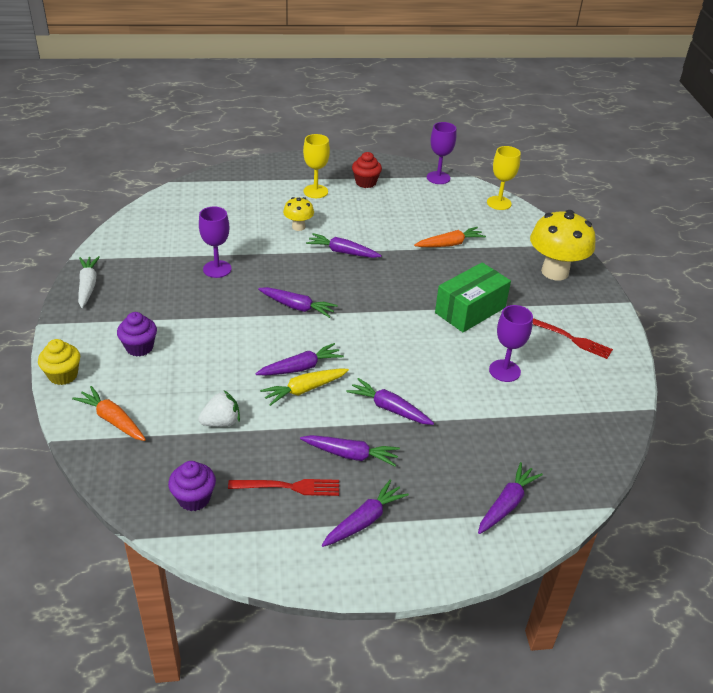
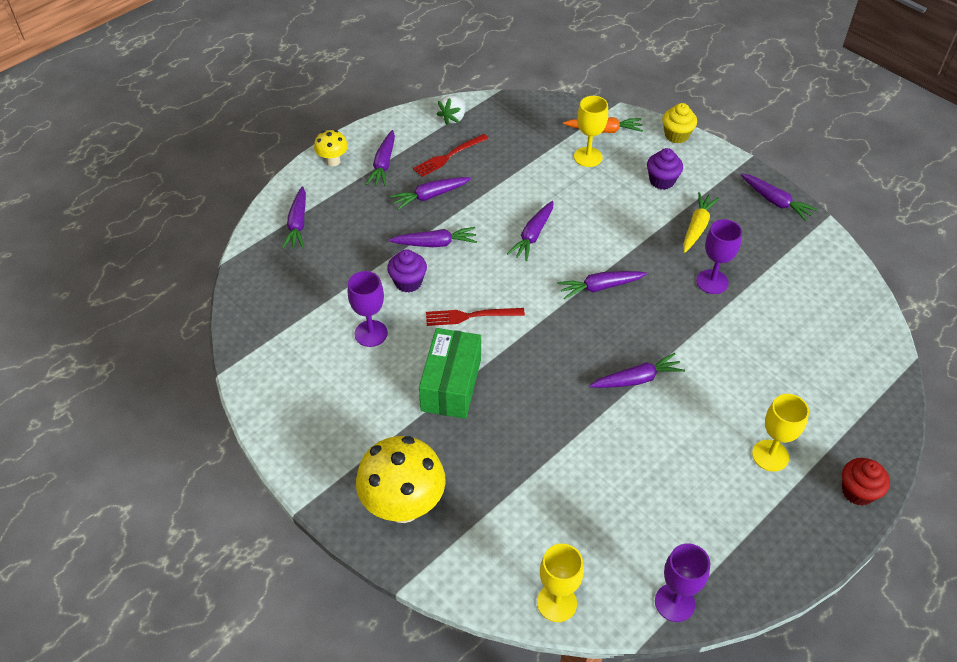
camera: 145 degrees right, 10 degrees up
white carrot [78,256,100,308] -> purple carrot [741,173,817,221]
purple cupcake [168,461,216,511] -> purple cupcake moved to [387,249,427,293]
white strawberry [198,390,240,427] -> white strawberry moved to [437,95,465,125]
yellow carrot [260,369,349,406] -> yellow carrot moved to [683,192,719,253]
yellow mushroom [283,197,314,231] -> yellow mushroom moved to [314,130,348,166]
red cupcake [352,152,382,188] -> red cupcake moved to [842,458,890,506]
orange carrot [414,227,486,247] -> none
red fork [533,318,613,359] -> red fork moved to [426,308,525,326]
none -> yellow goblet [574,96,608,167]

